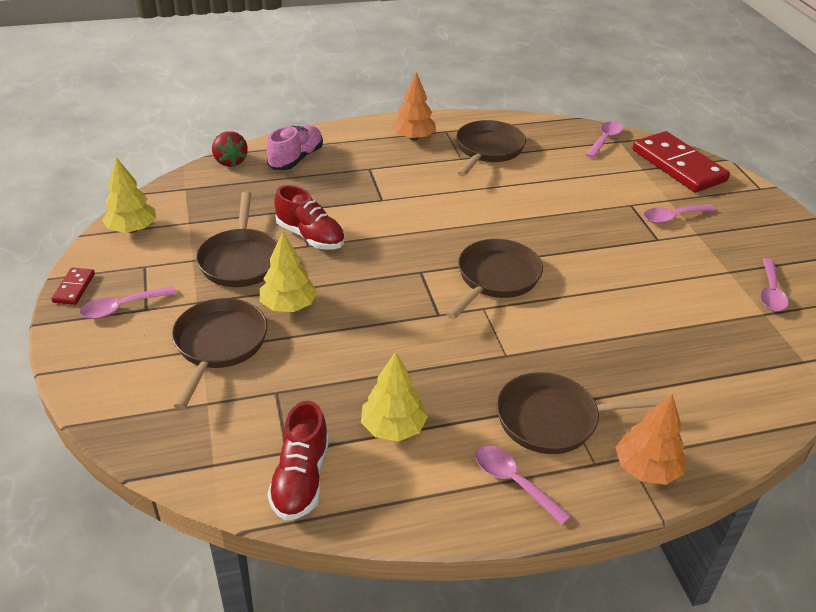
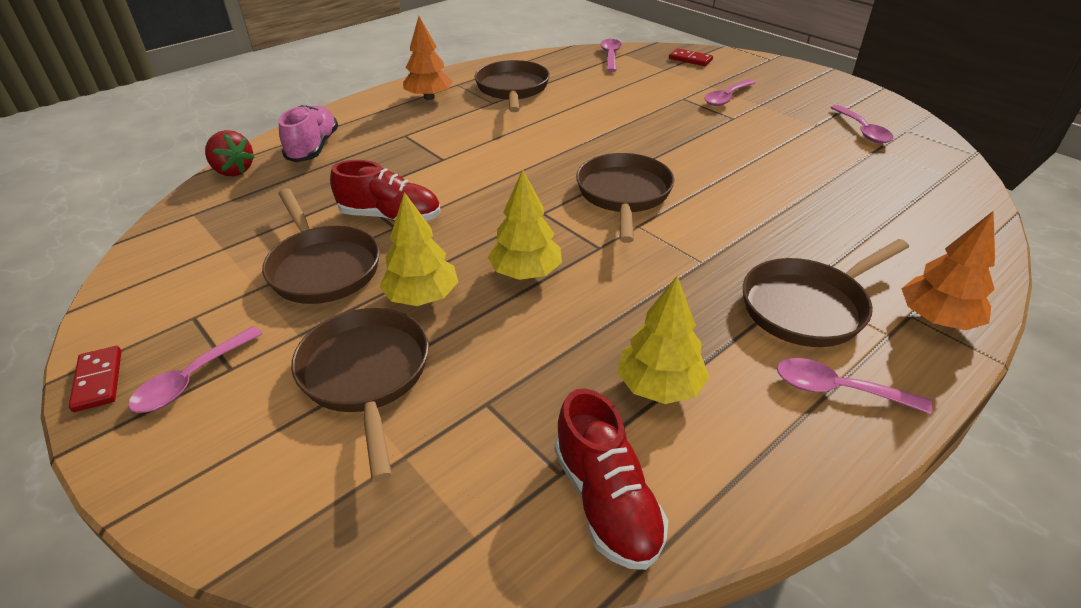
camera: 25 degrees left, 0 degrees up
yellow tree [102,157,156,233] -> yellow tree moved to [488,169,562,280]
red domino [633,131,730,192] -> red domino [669,48,713,66], size x0.44

